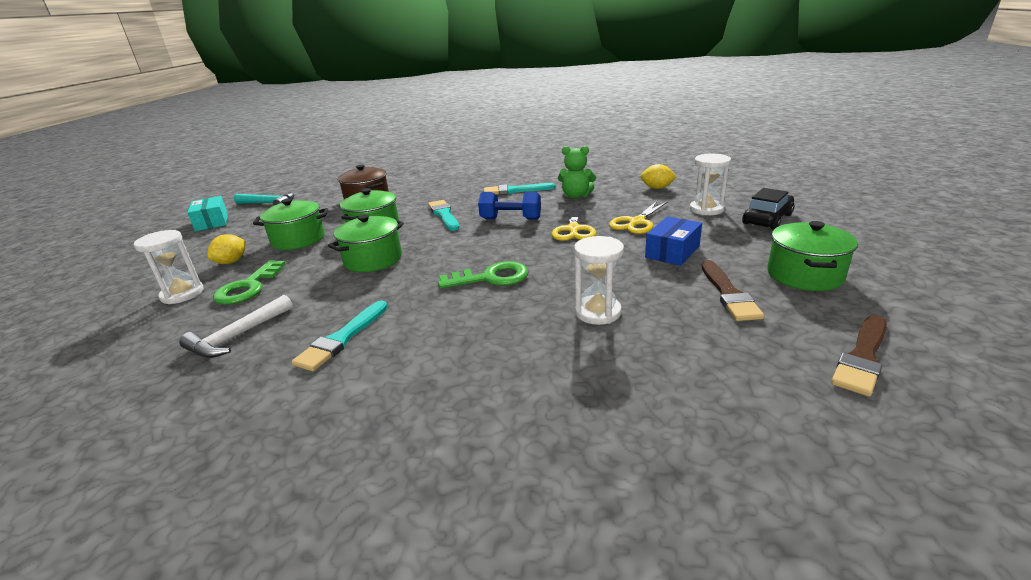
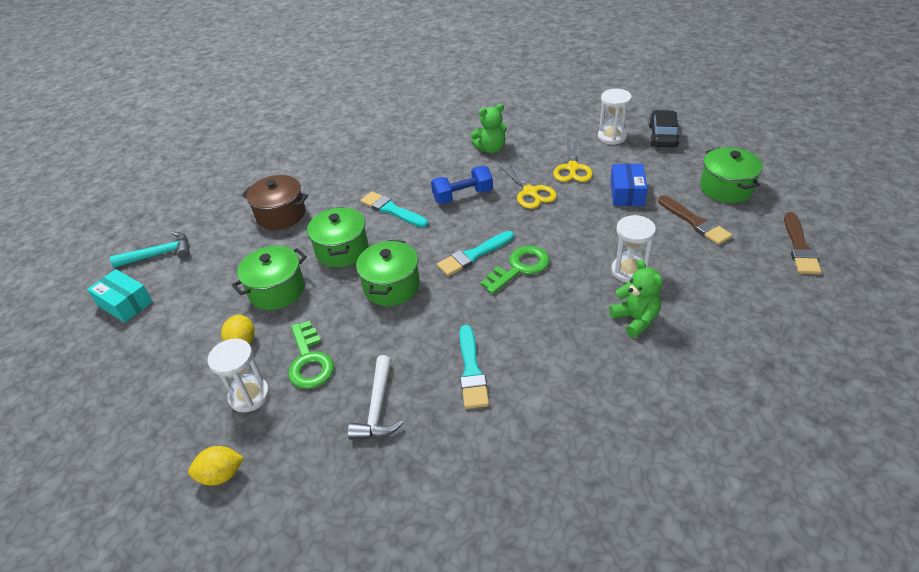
camera: 30 degrees left, 15 degrees up
turquoise brush [484,183,555,195] -> turquoise brush moved to [437,231,514,276]
yellow lemon [640,164,677,189] -> yellow lemon moved to [188,446,244,486]
none -> green teddy bear [609,259,663,338]

